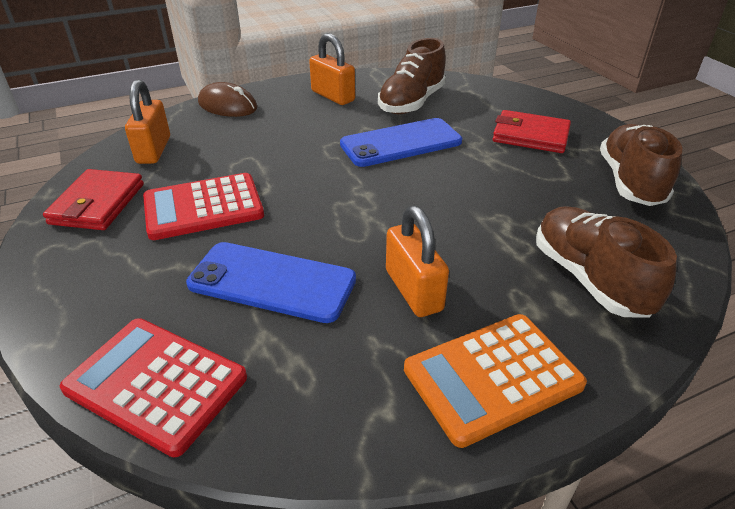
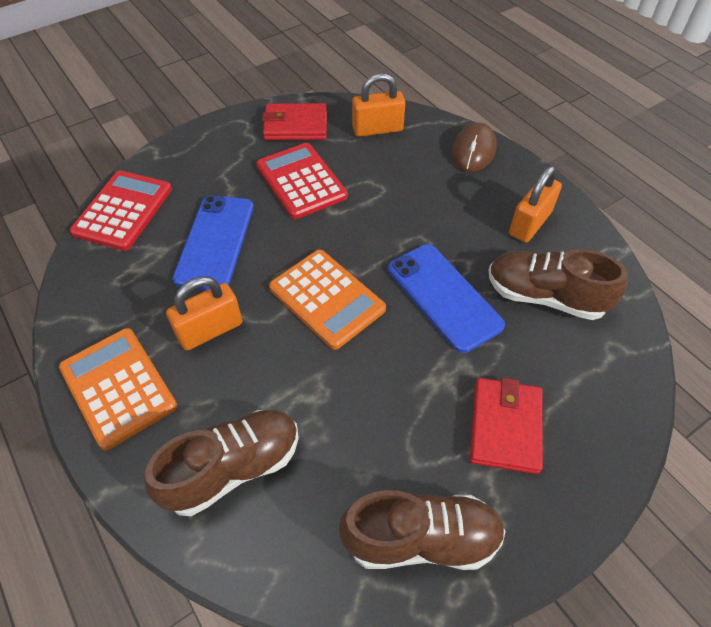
camera: 80 degrees right, 15 degrees up
none -> orange calculator [269,250,386,350]

